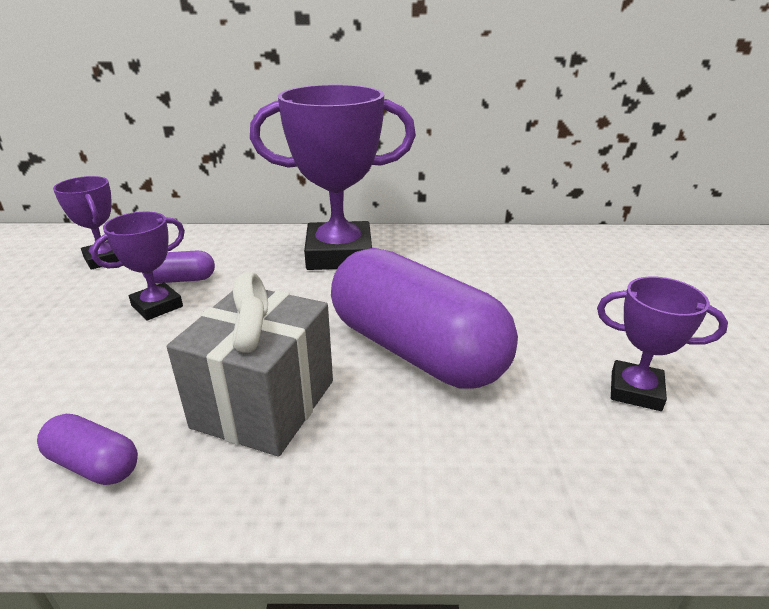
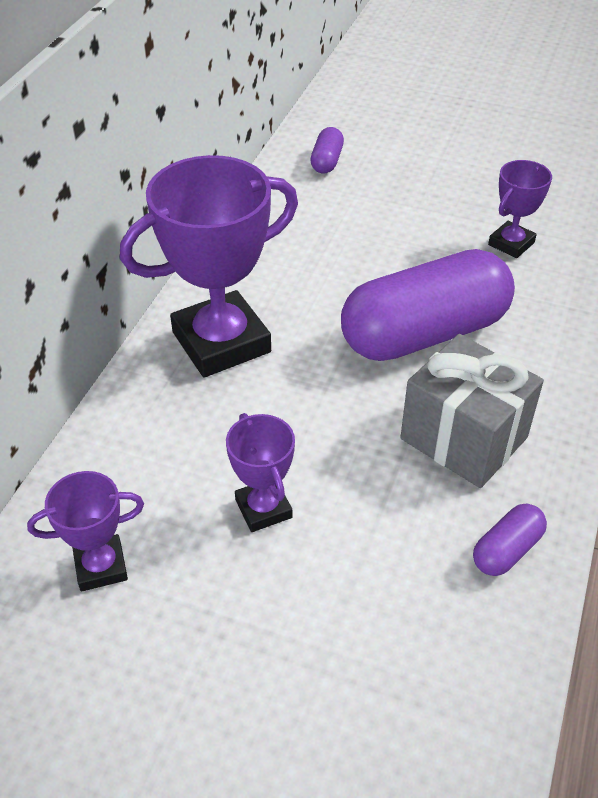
camera: 70 degrees left, 15 degrees up
purple capsule [142,251,215,283] -> purple capsule moved to [310,127,344,174]
purple trophy [250,85,416,270] -> purple trophy turned 45 degrees clockwise [120,155,298,378]

